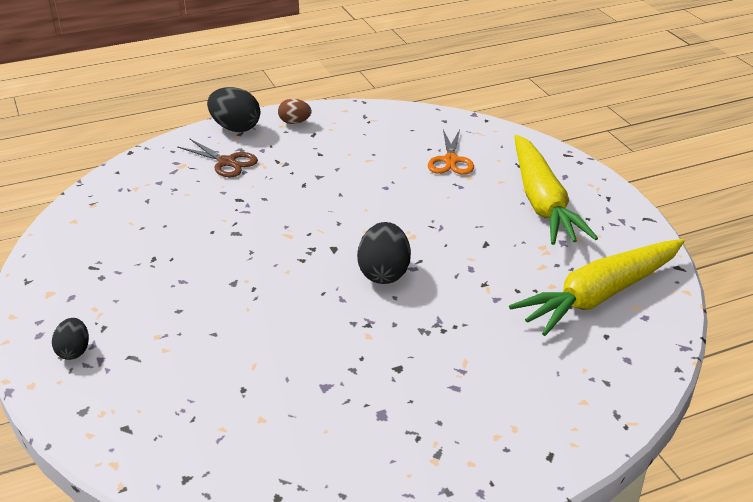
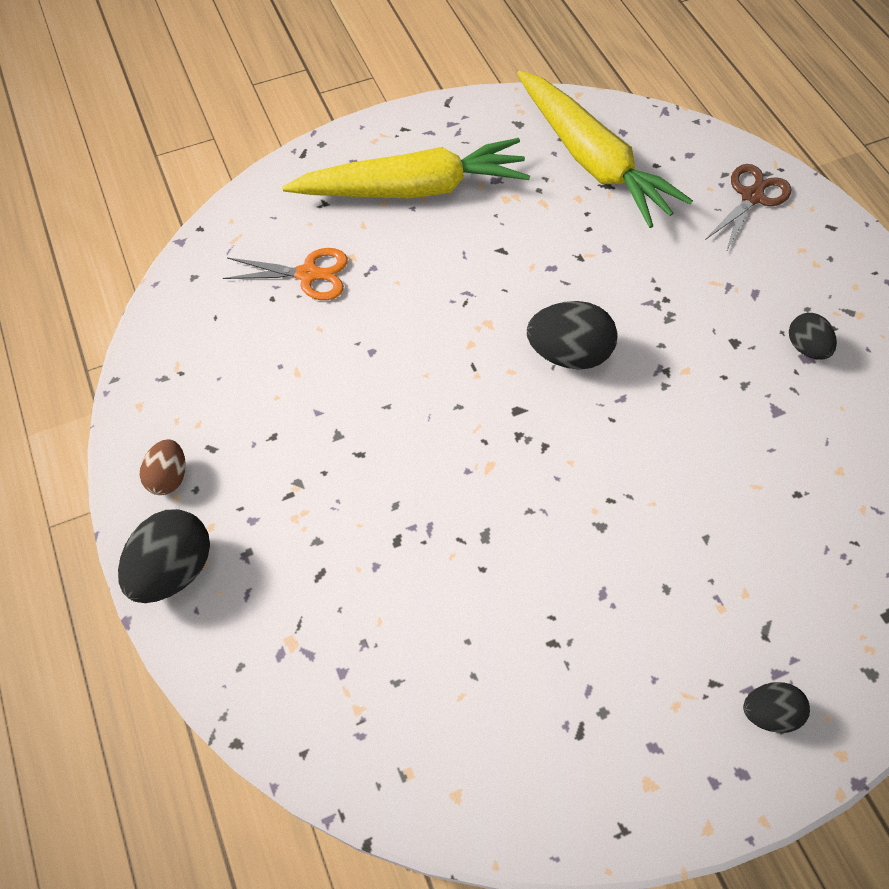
camera: 90 degrees left, 25 degrees up
brown scissors [177,138,258,177] -> brown scissors moved to [705,164,791,252]
none -> black egg [789,313,837,360]

